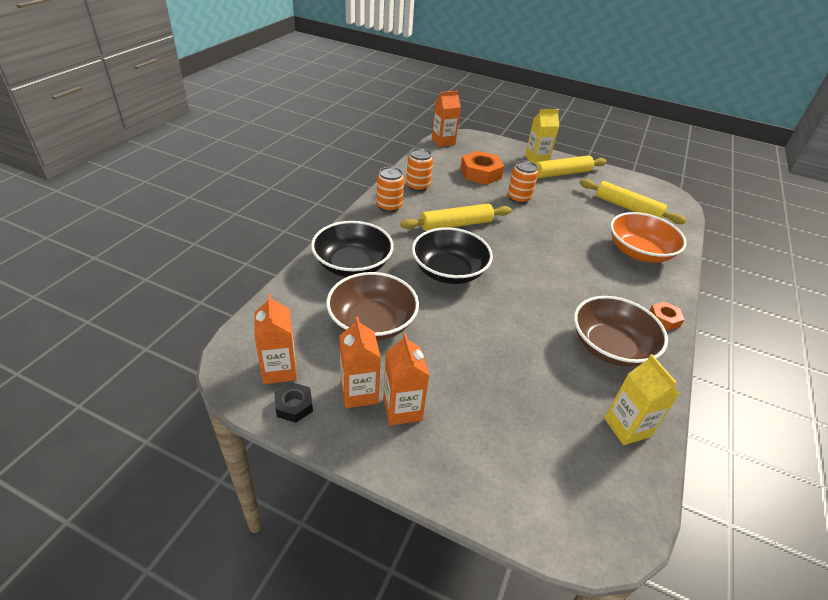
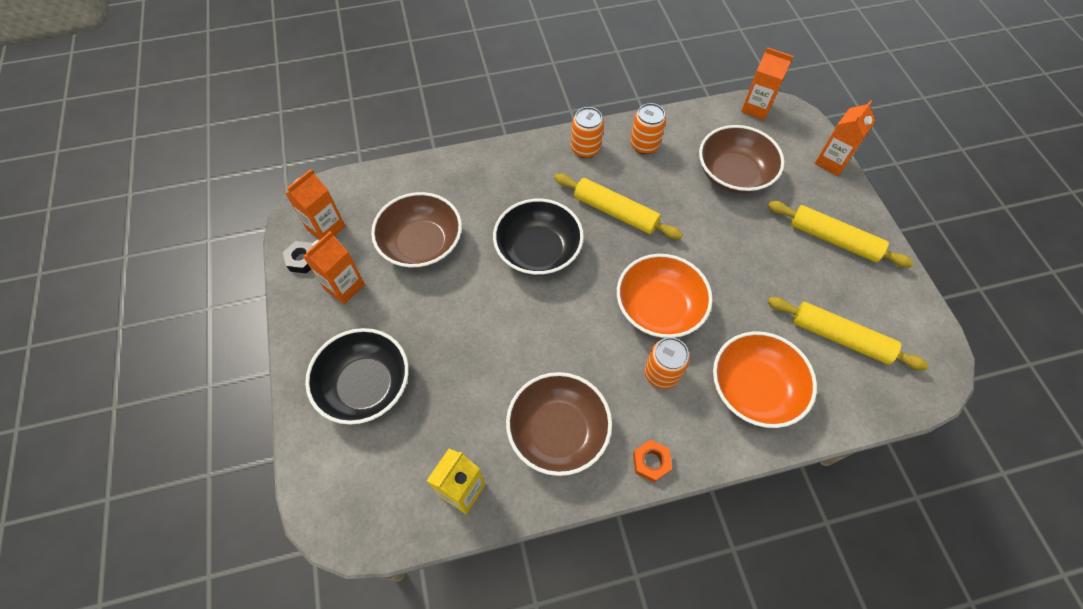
camera: 55 degrees right, 20 degrees up
black bowl [311,221,394,277] -> black bowl moved to [305,328,409,425]
orange carton [383,333,429,426] -> orange carton moved to [815,100,876,176]
orange nut [460,151,504,185] -> brown bowl [699,125,784,194]
orange can [508,160,538,204] -> orange can moved to [644,337,690,389]
yellow carton [525,109,559,163] -> none
yellow rolling pin [579,179,686,224] -> yellow rolling pin turned 60 degrees counterclockwise [767,297,929,370]
none -> orange bowl [617,254,713,338]

